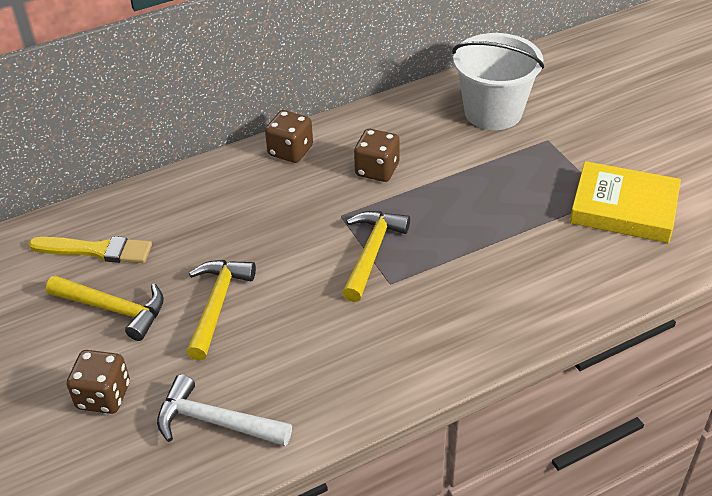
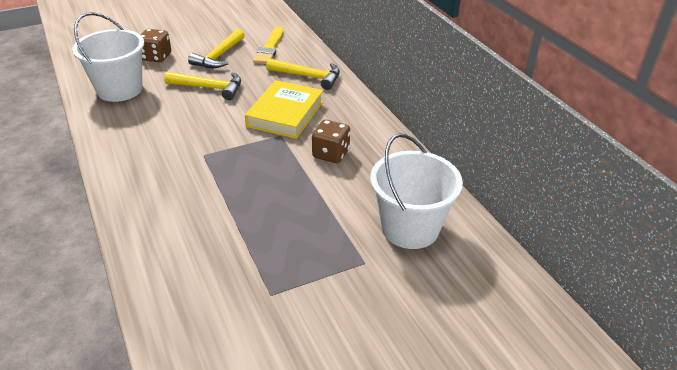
camera: 90 degrees right, 5 degrees down
white hammer [157,374,292,446] -> white bucket [72,12,144,102]
brown dice [265,110,313,163] -> none
yellow hammer [342,211,410,302] -> yellow hammer moved to [266,58,340,90]
yellow book [570,161,681,243] -> yellow book moved to [245,80,323,139]

